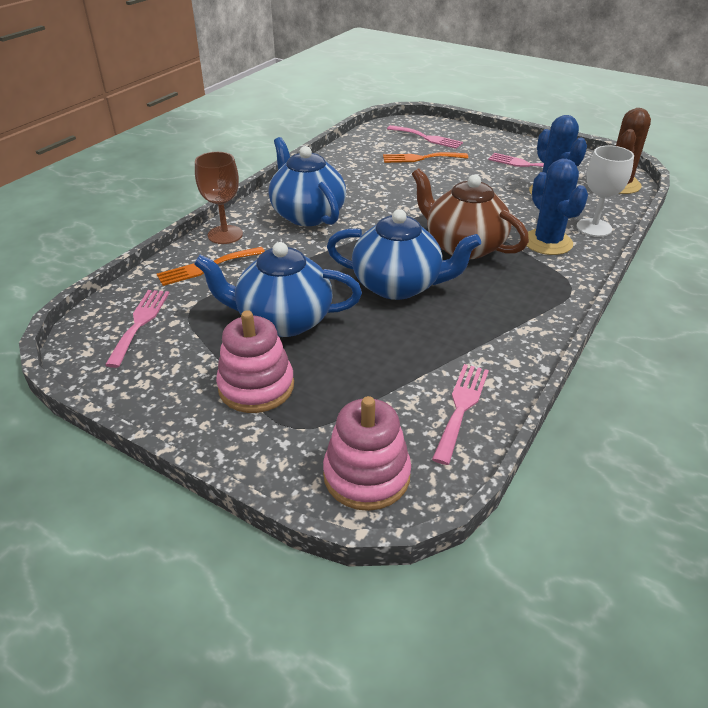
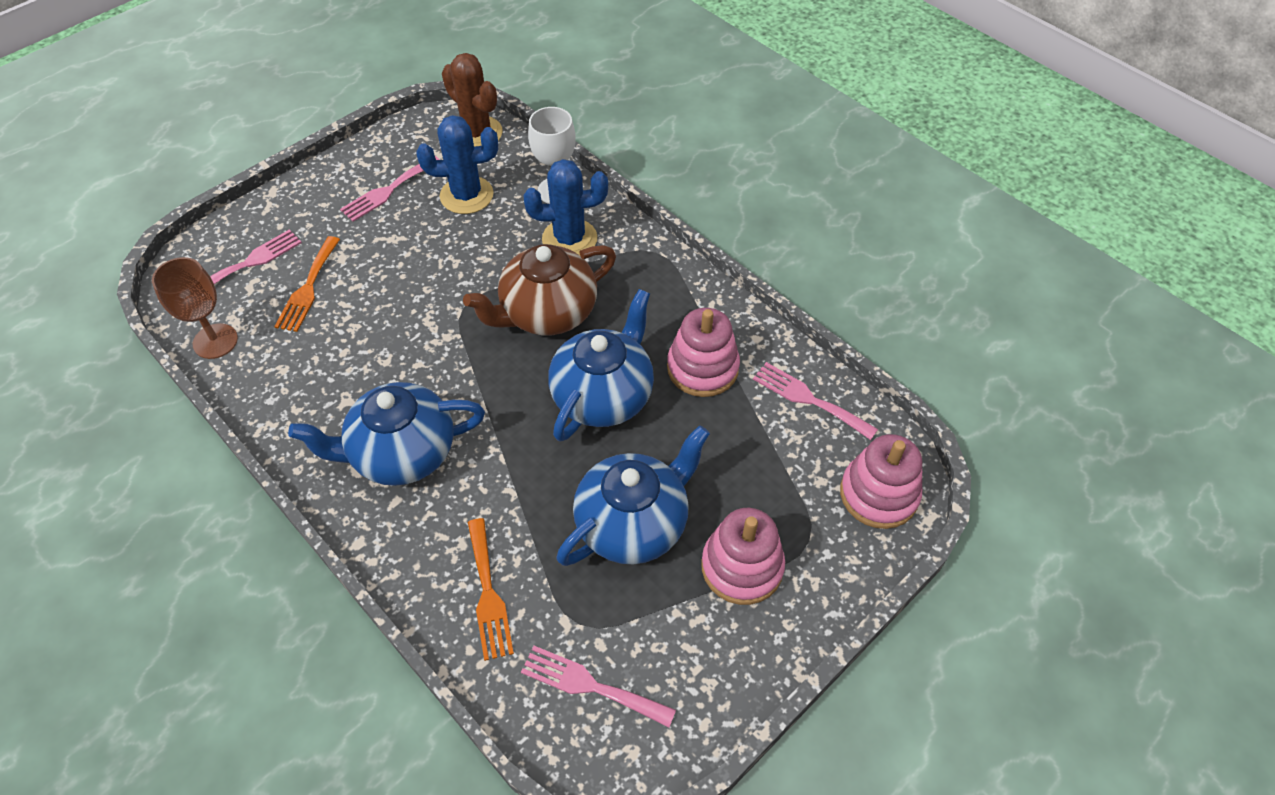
camera: 75 degrees left, 15 degrees up
blue teapot [194,242,362,337] -> blue teapot turned 150 degrees counterclockwise [557,425,710,566]
brown goblet [195,152,243,244] -> brown goblet moved to [152,257,238,359]
none -> pink stacking toy [667,308,740,397]

